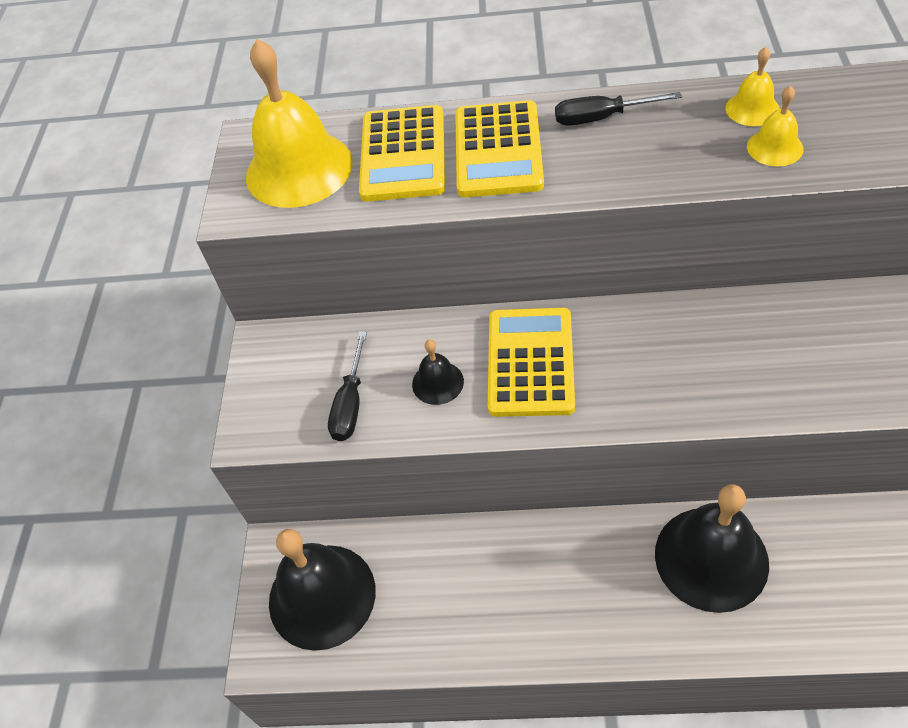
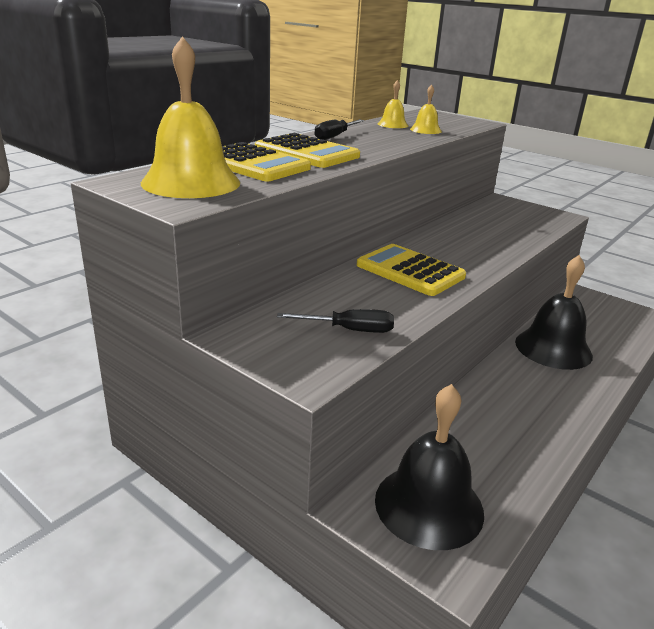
camera: 60 degrees left, 25 degrees down
black screwdriver [328,331,367,441] -> black screwdriver turned 45 degrees counterclockwise [277,309,394,333]
black bell [412,340,464,405] -> none

